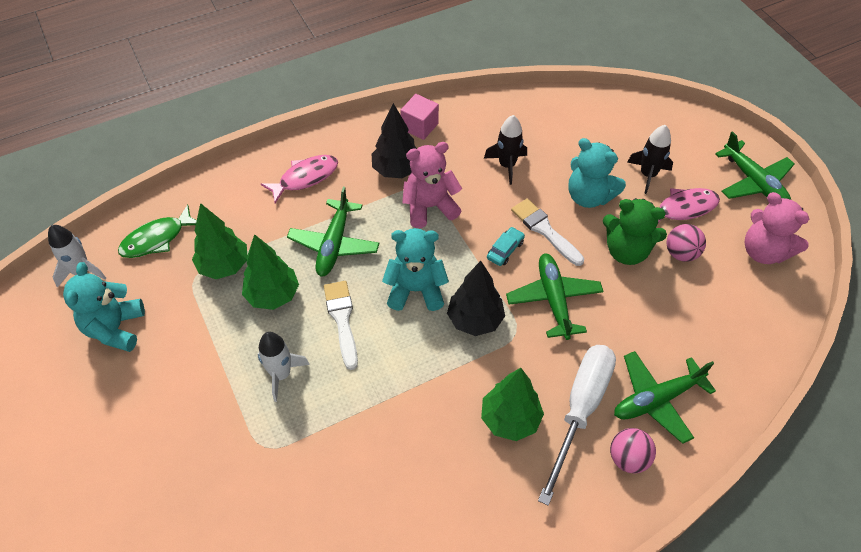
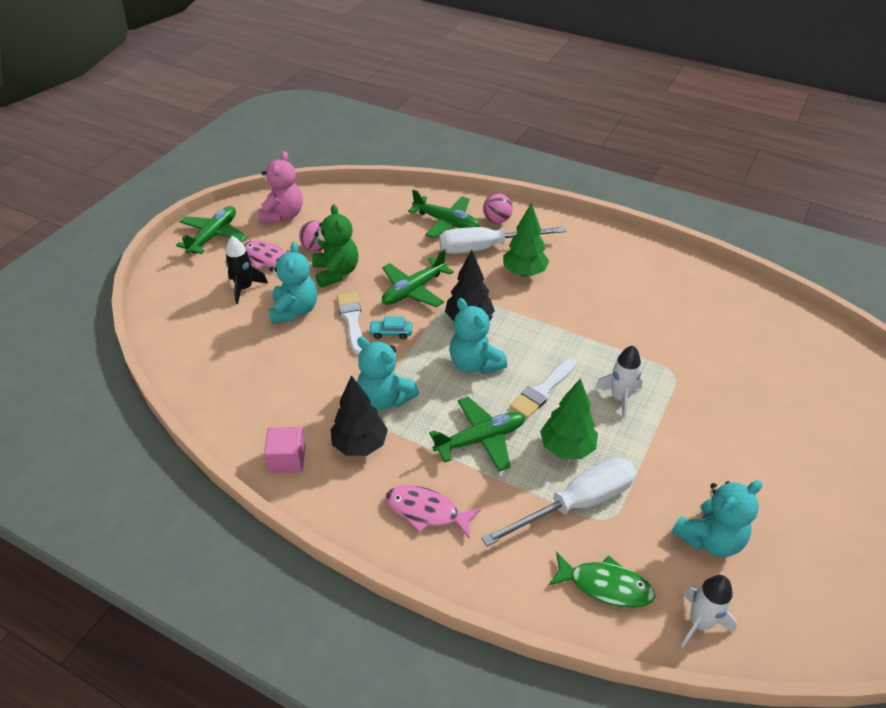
camera: 125 degrees left, 10 degrees down
green tree [192,203,247,279] -> white screwdriver [481,457,636,547]
pink teddy bear [402,142,462,228] -> turquoise teddy bear [357,337,419,410]
black rocket [484,115,527,185] -> none
white brush [511,198,584,266] -> white brush turned 150 degrees clockwise [337,292,363,355]

